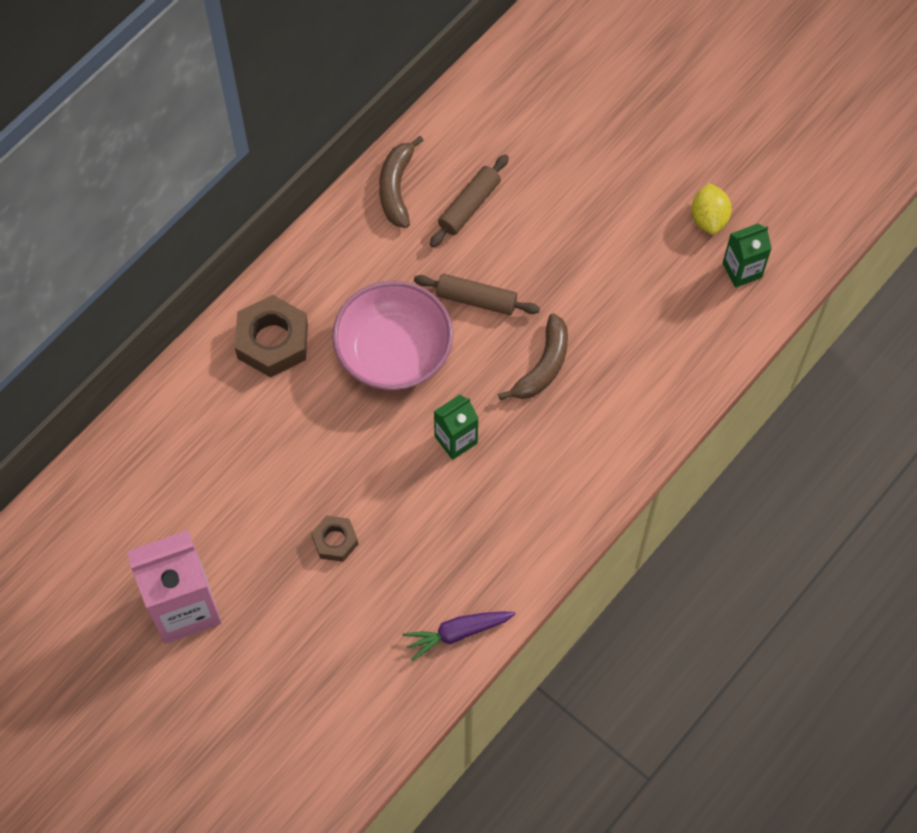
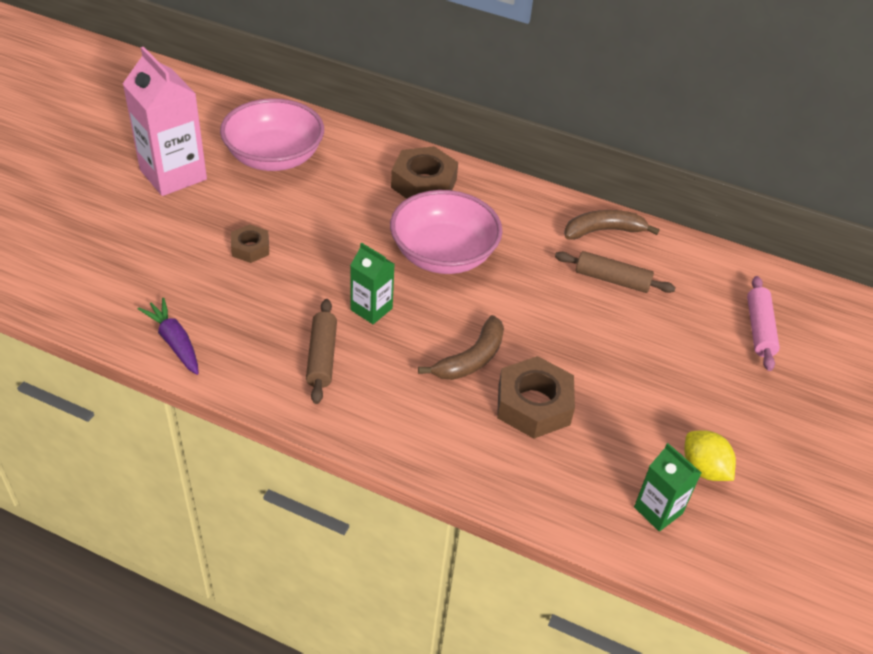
camera: 70 degrees right, 20 degrees down
brown rolling pin [414,274,540,315] -> brown rolling pin moved to [306,299,337,404]
brown banana [498,313,568,400] -> brown banana turned 60 degrees counterclockwise [418,315,504,380]
yellow lemon [691,183,732,235] -> yellow lemon turned 75 degrees clockwise [684,430,736,481]
none -> pink bowl [220,98,324,171]
none -> brown nut [497,356,575,439]
none -> pink rolling pin [747,276,780,371]

